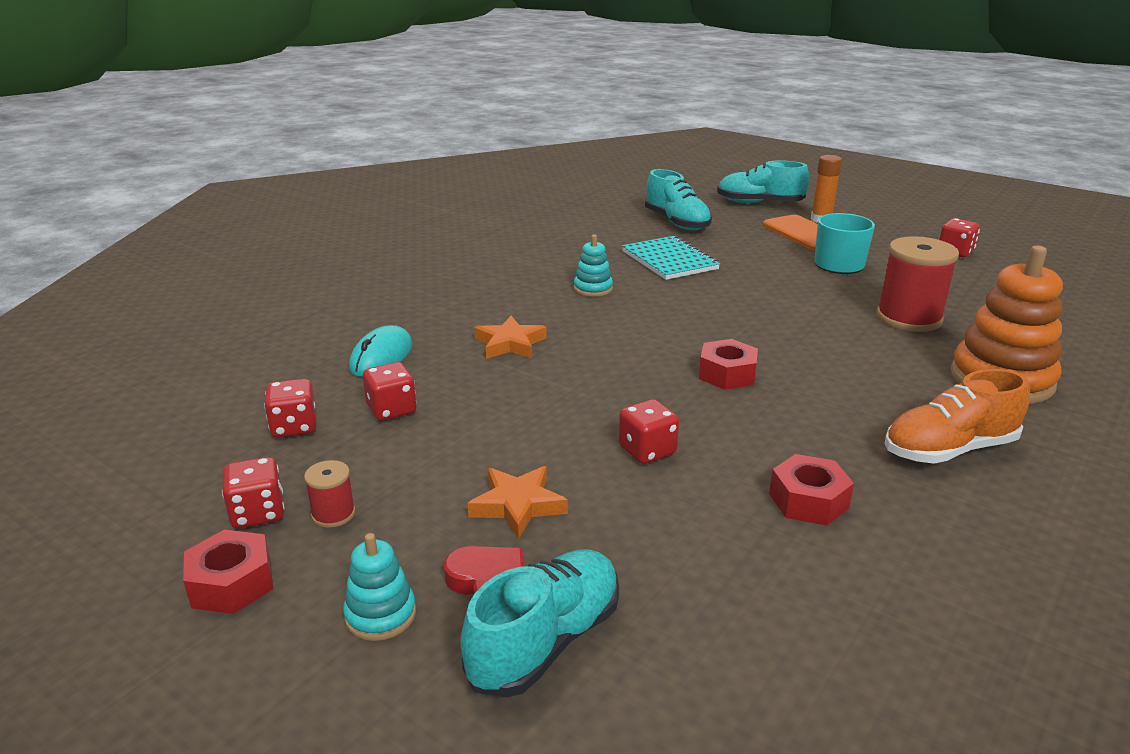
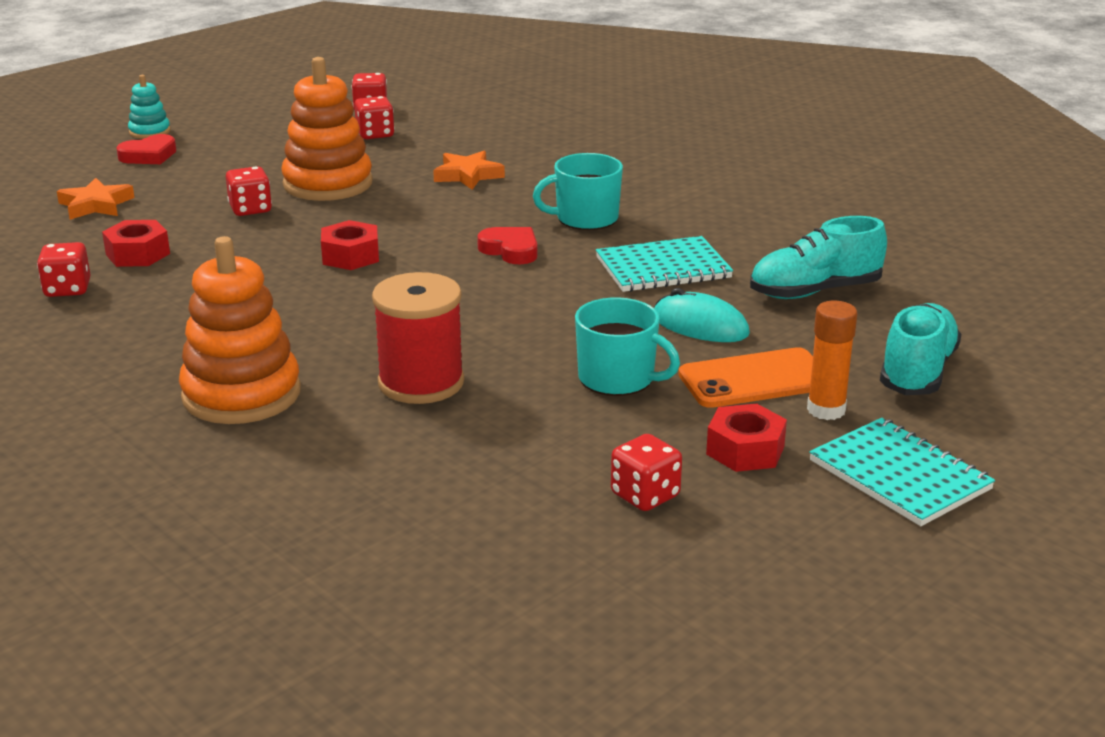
camera: 100 degrees right, 0 degrees up
red nut [183,529,273,614] -> red nut moved to [706,404,787,472]
red dice [222,457,284,528] -> red dice moved to [37,242,90,297]
red spool [304,460,355,528] -> none
turquoise mouse [349,325,412,377] -> turquoise mouse moved to [654,288,750,342]
turquoise shoe [461,549,619,697] -> none
orange star [468,466,568,539] -> orange star moved to [57,178,135,220]
turquoise stacking toy [574,234,613,297] -> turquoise mug [533,153,623,230]
orange shoe [885,369,1030,464] -> none
none -> orange stacking toy [281,57,373,201]
none -> red heart [477,227,538,264]
none -> turquoise notebook [809,418,995,526]

